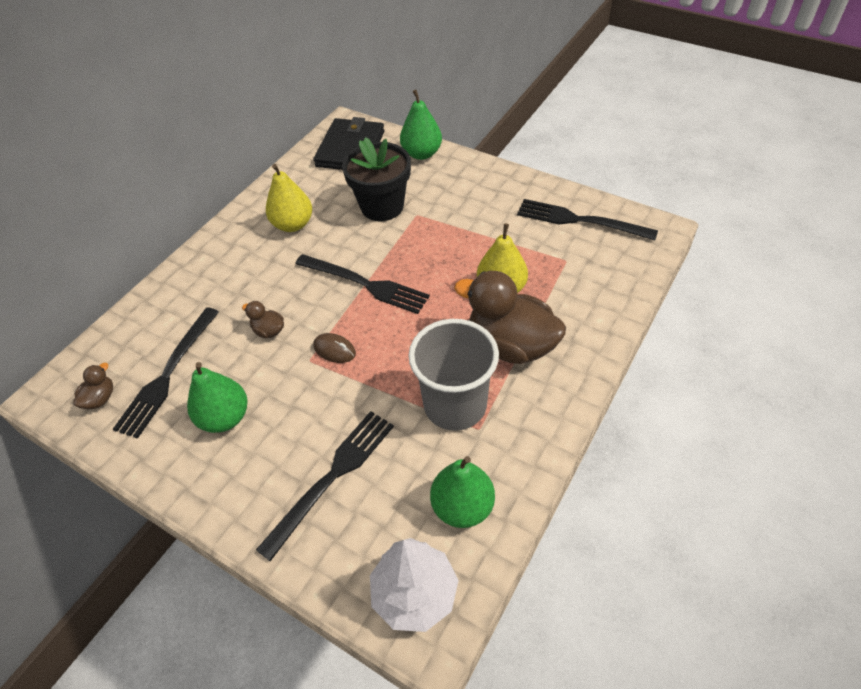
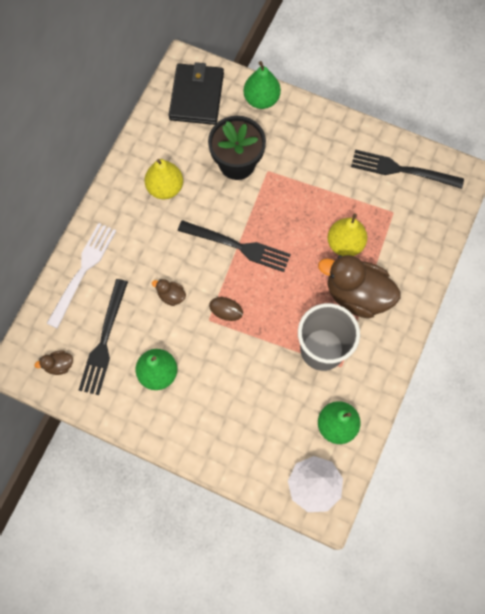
camera: 10 degrees left, 20 degrees up
brown duck [73,363,113,409] -> brown duck turned 120 degrees counterclockwise [34,351,73,375]
black fork [256,411,394,561] -> none
none -> white fork [46,223,116,329]

